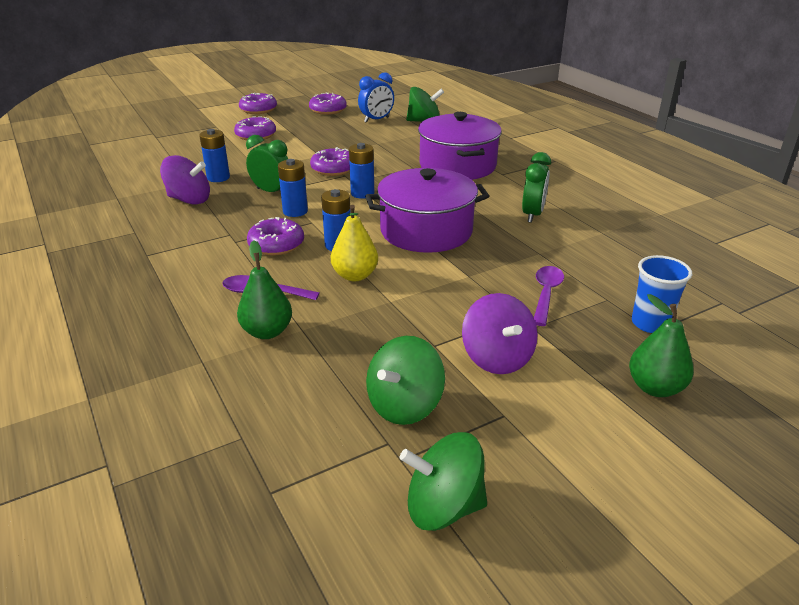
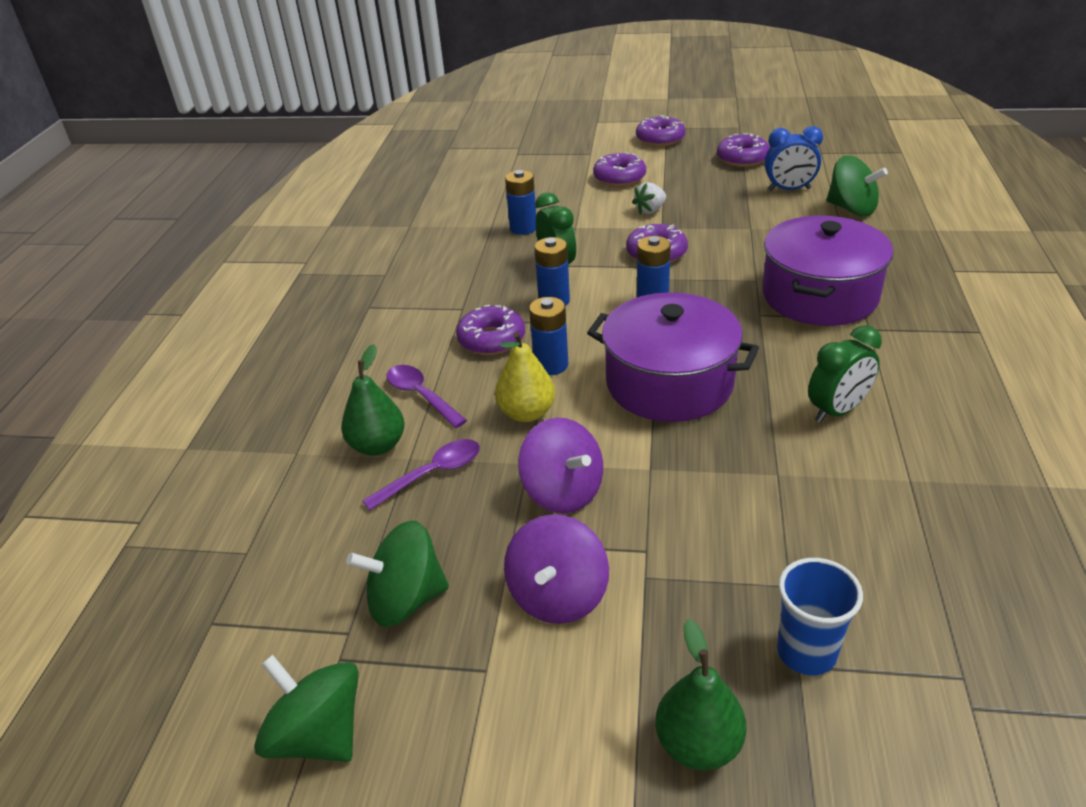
camera: 40 degrees right, 5 degrees up
purple spinning top [160,155,210,205] -> purple spinning top moved to [518,418,603,514]
purple spoon [534,266,564,326] -> purple spoon moved to [362,439,480,510]
none -> white strawberry [632,182,666,215]

